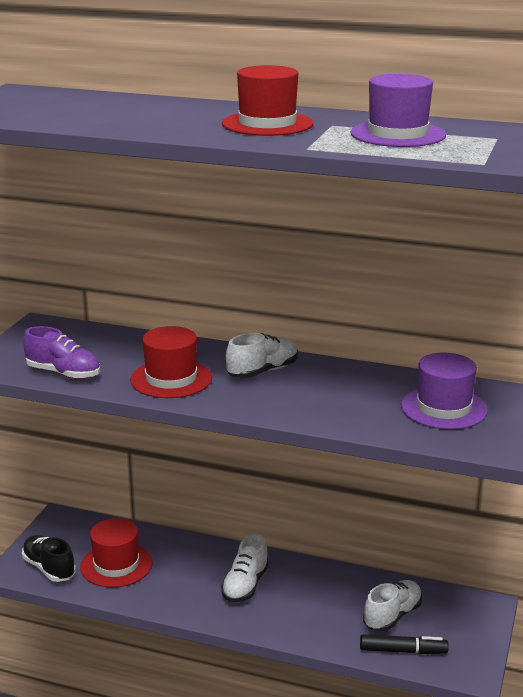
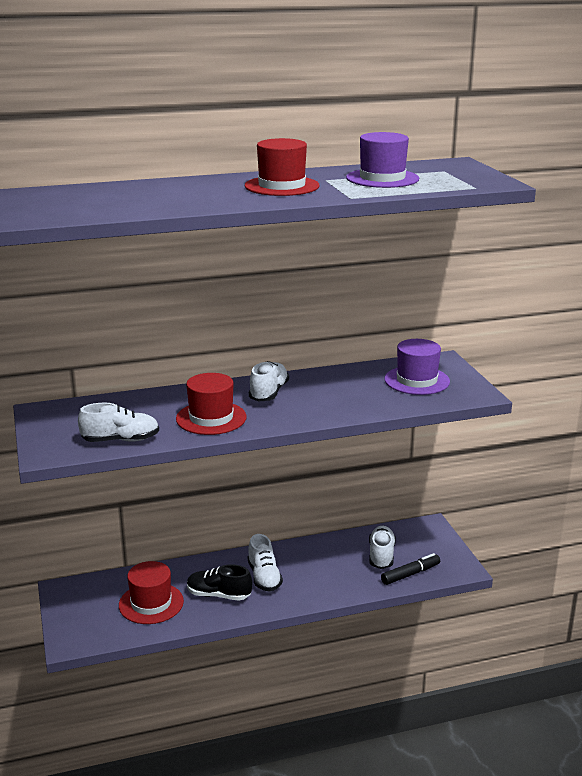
camera: 35 degrees left, 0 degrees up
black shoe [22,535,76,582] -> black shoe moved to [187,564,252,601]
purple shoe [23,326,100,379] -> white shoe [78,403,159,442]

